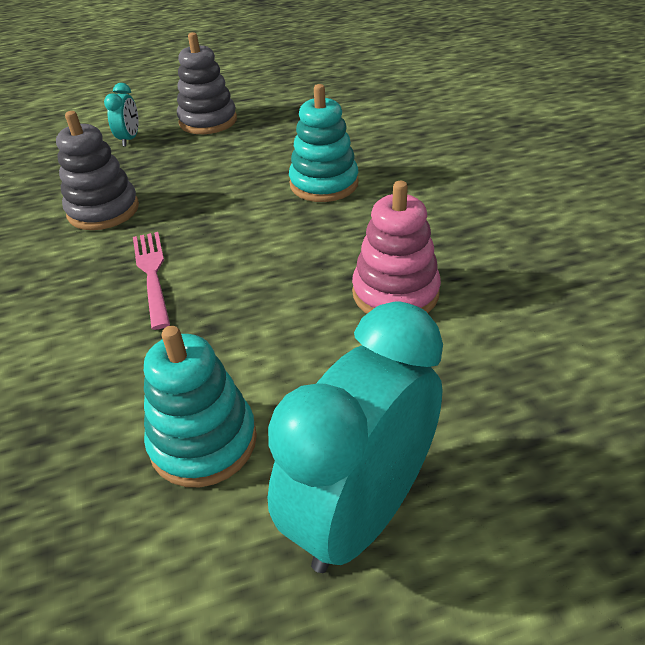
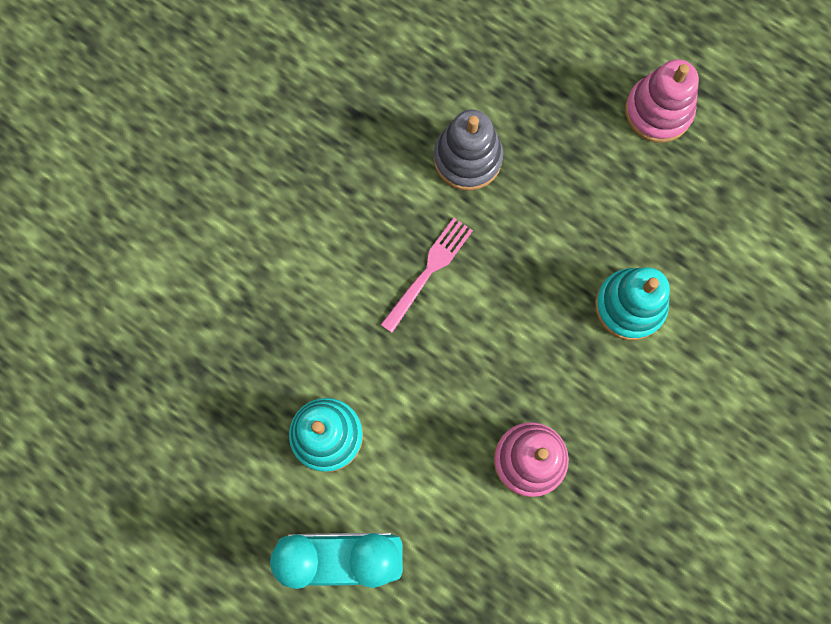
camera: 50 degrees right, 35 degrees up
turquoise clock [104,83,139,147] -> none
grey stacking toy [177,32,237,134] -> pink stacking toy [625,59,699,143]

